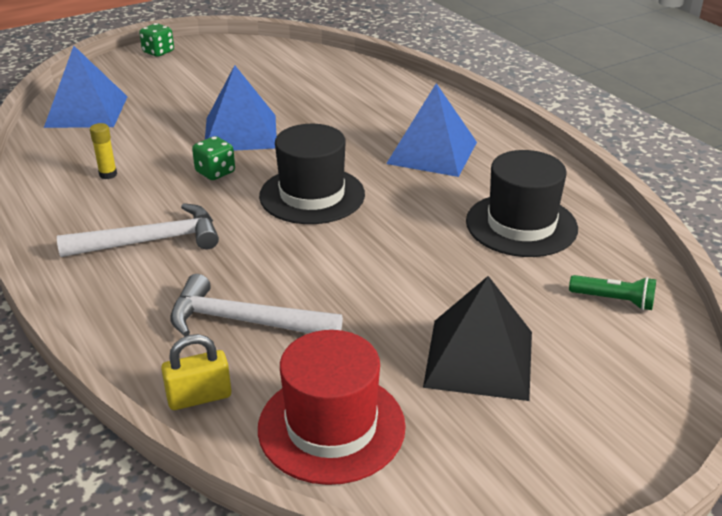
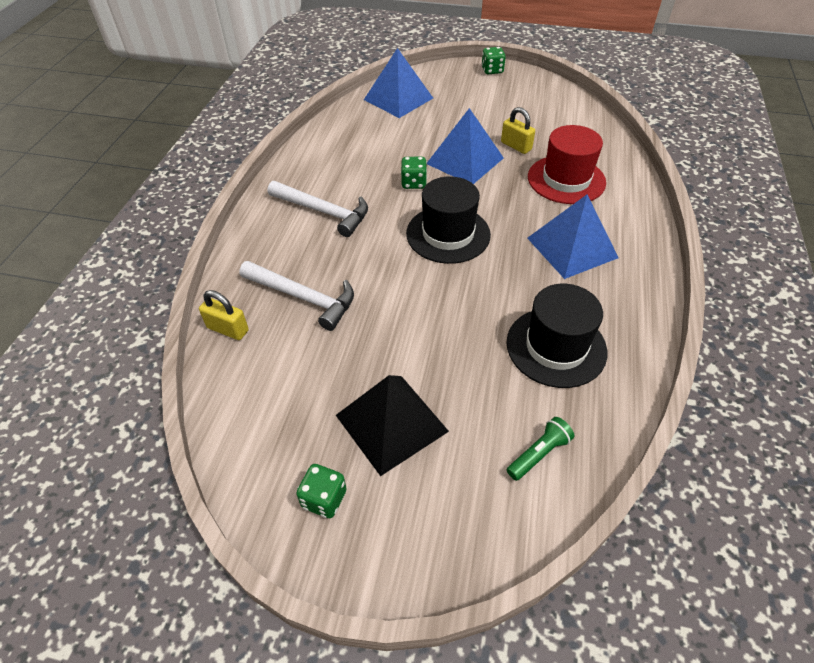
camera: 45 degrees right, 15 degrees up
yellow glue stick [90,123,117,179] -> none
white hammer [170,274,343,336] -> white hammer turned 150 degrees clockwise [240,261,354,331]
red hat [258,330,406,485] -> red hat moved to [528,125,606,204]
green flashlight [569,275,656,310] -> green flashlight turned 105 degrees counterclockwise [507,417,574,481]
none -> green dice [296,464,347,518]
none -> yellow padlock [501,107,535,154]

